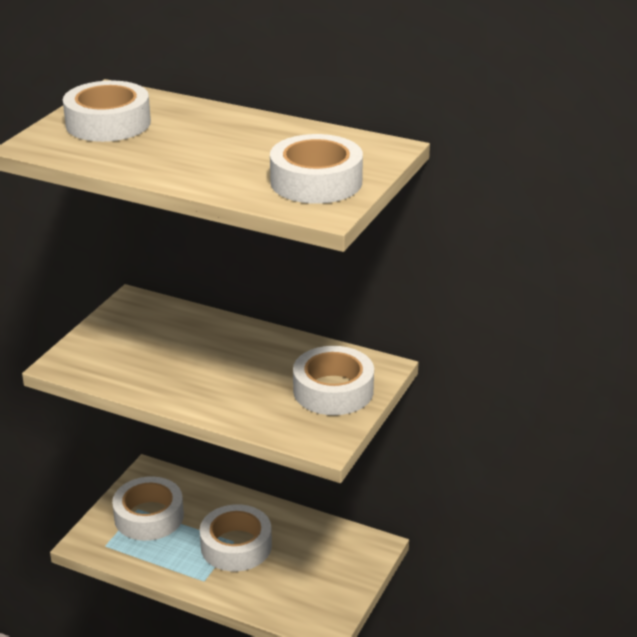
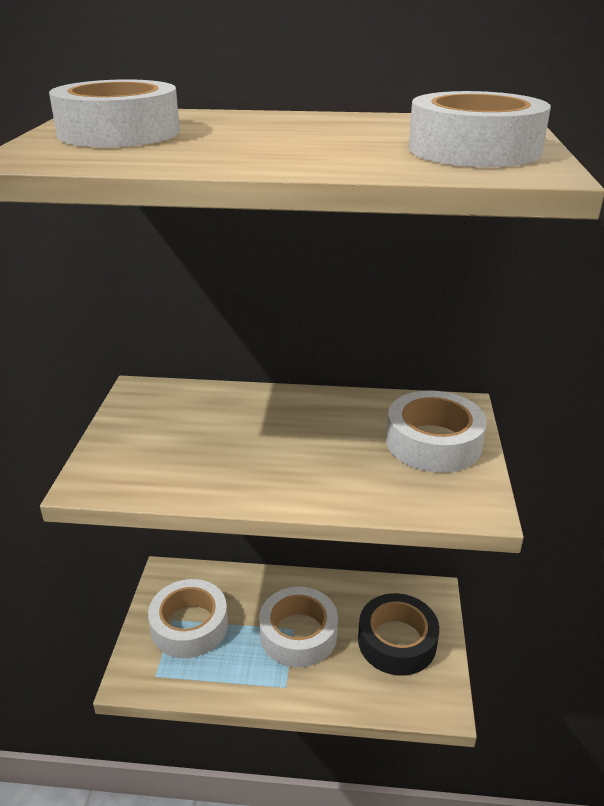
camera: 20 degrees left, 0 degrees up
none -> black tape [358,593,439,675]

